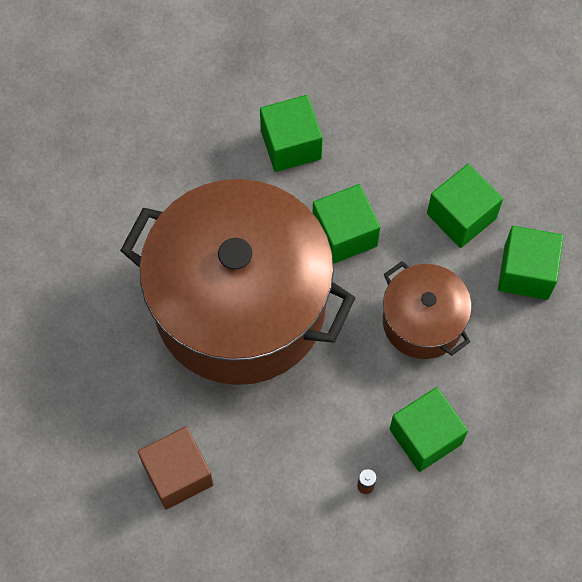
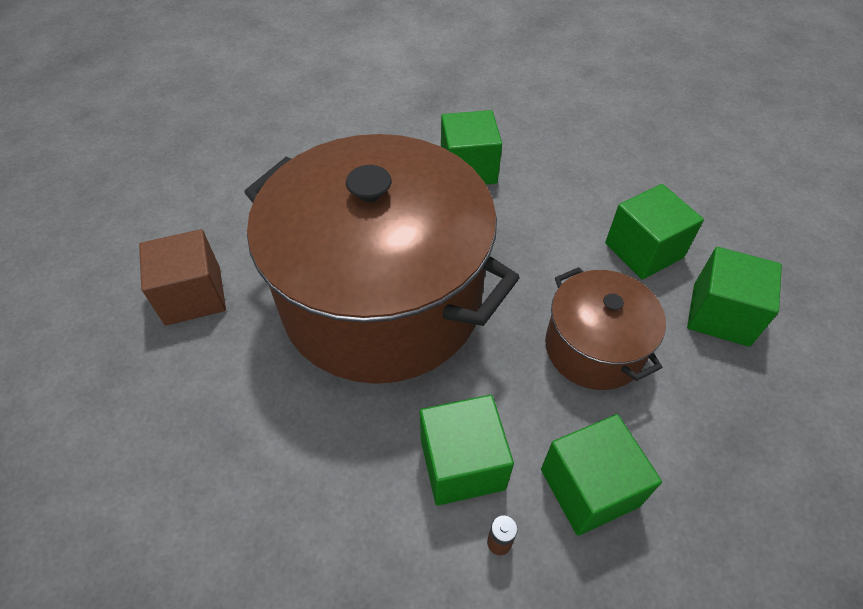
camera: 10 degrees right, 15 degrees down
brown cube [138,426,214,510] -> brown cube moved to [139,229,226,326]
green cube [313,184,380,264] -> green cube moved to [420,395,514,506]

